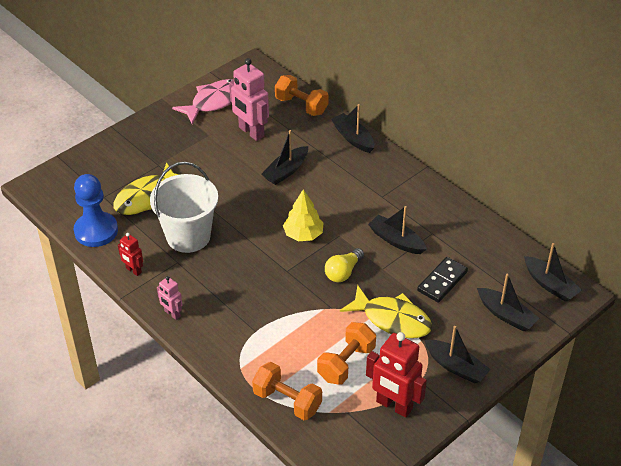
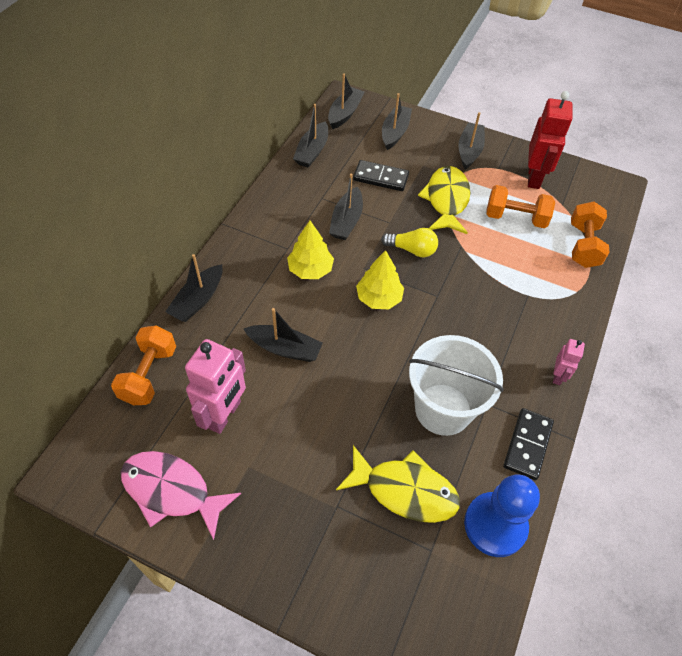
camera: 115 degrees left, 10 degrees up
red robot [118,233,143,276] -> black domino [503,408,554,480]
none -> yellow tree [287,221,334,279]
none -> black boat [293,104,328,168]

